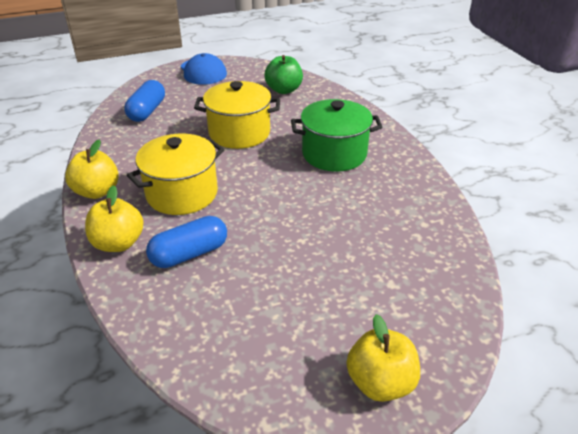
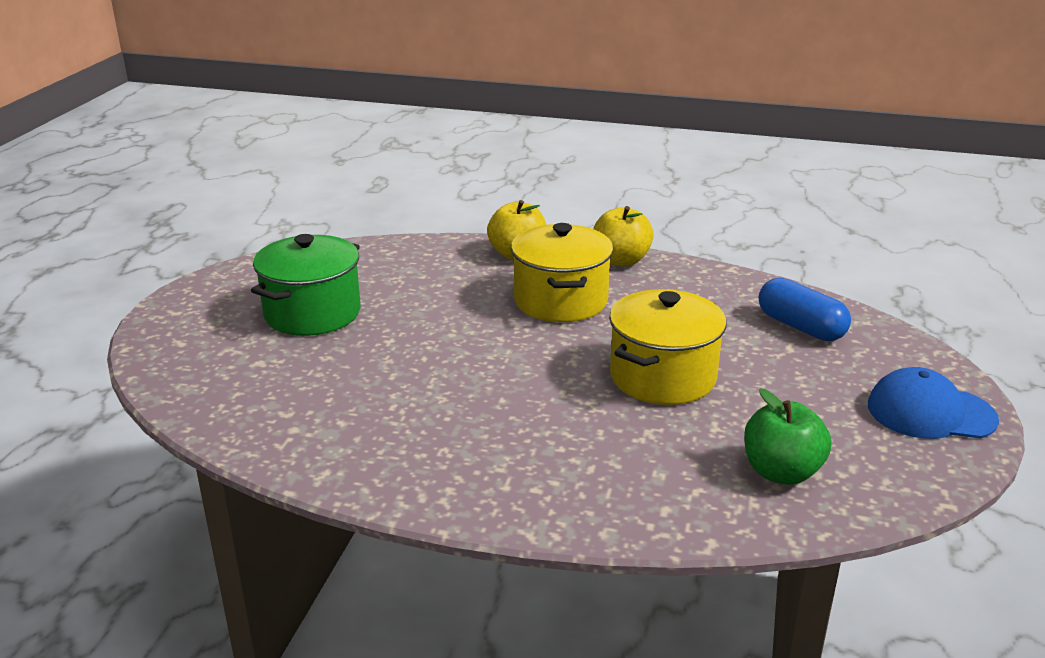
camera: 125 degrees right, 10 degrees down
blue capsule [146,216,227,268] -> none
green pot [291,99,383,172] -> green pot moved to [251,234,361,336]
yellow apple [347,314,420,402] -> none

